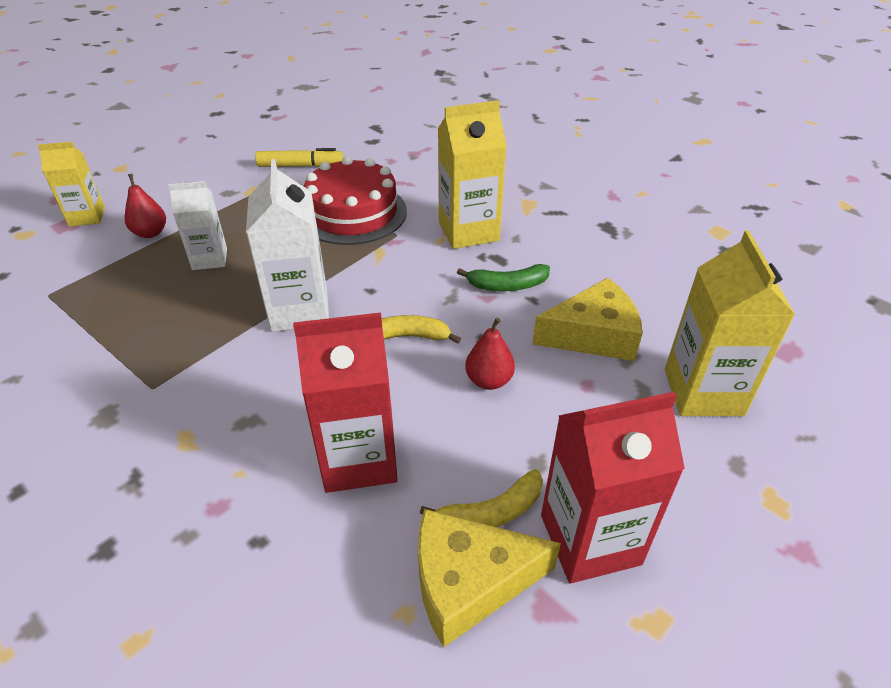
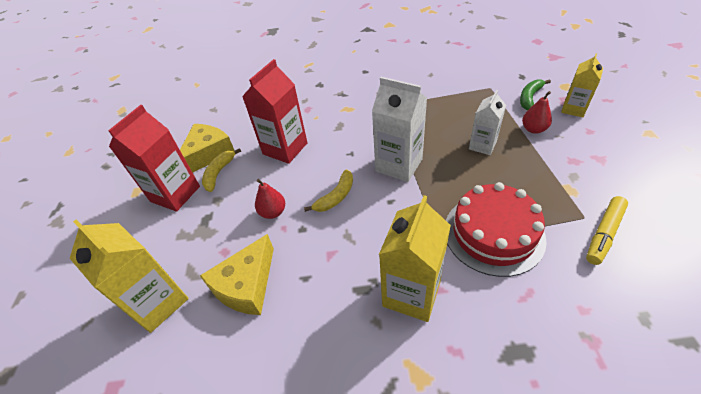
camera: 135 degrees right, 5 degrees up
green banana [457,264,550,291] -> green banana moved to [520,79,551,111]

